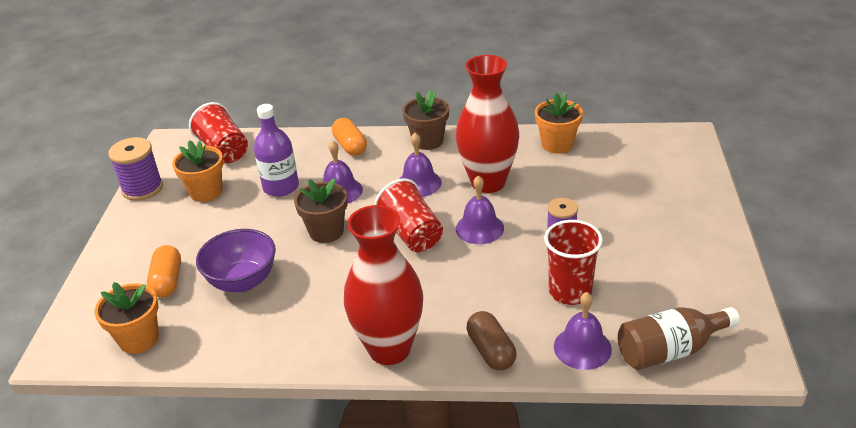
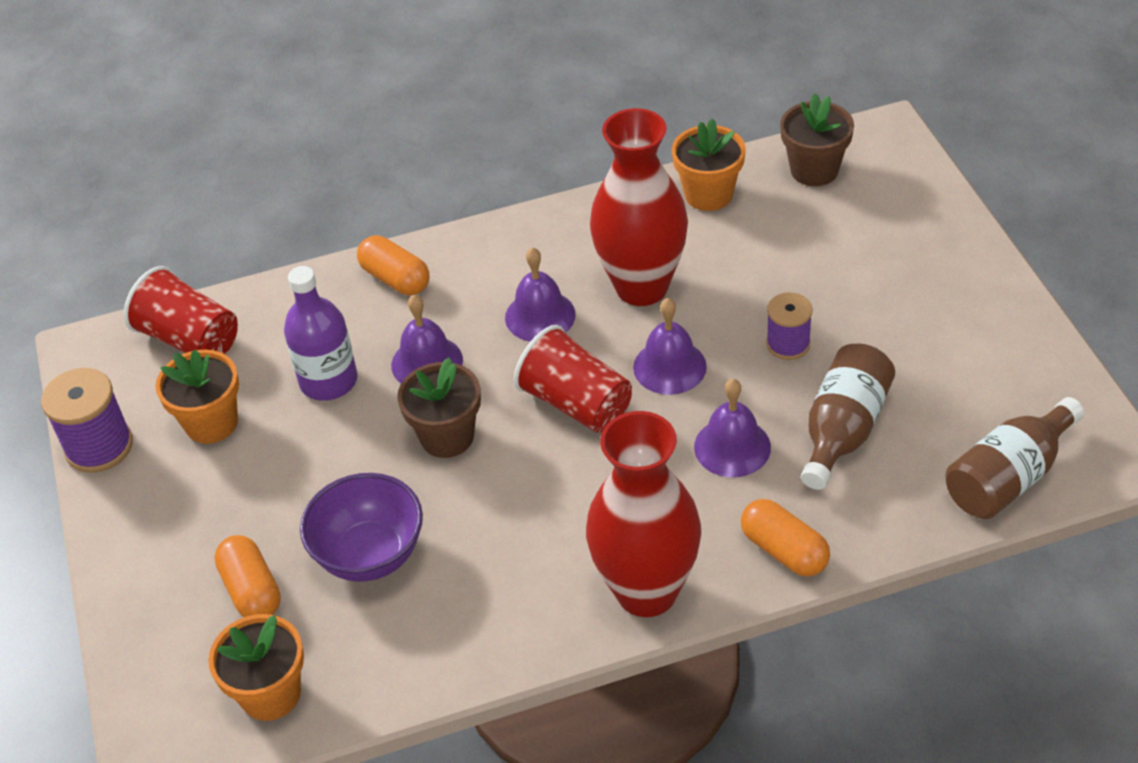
camera: 20 degrees left, 10 degrees up
brown flower pot [403,90,449,150] -> brown flower pot moved to [780,93,854,186]
brown capsule [467,311,516,370] -> orange capsule [741,499,830,576]
red cup [544,220,603,305] -> brown bottle [801,344,895,490]
purple bell [554,292,612,370] -> purple bell moved to [694,379,771,477]

